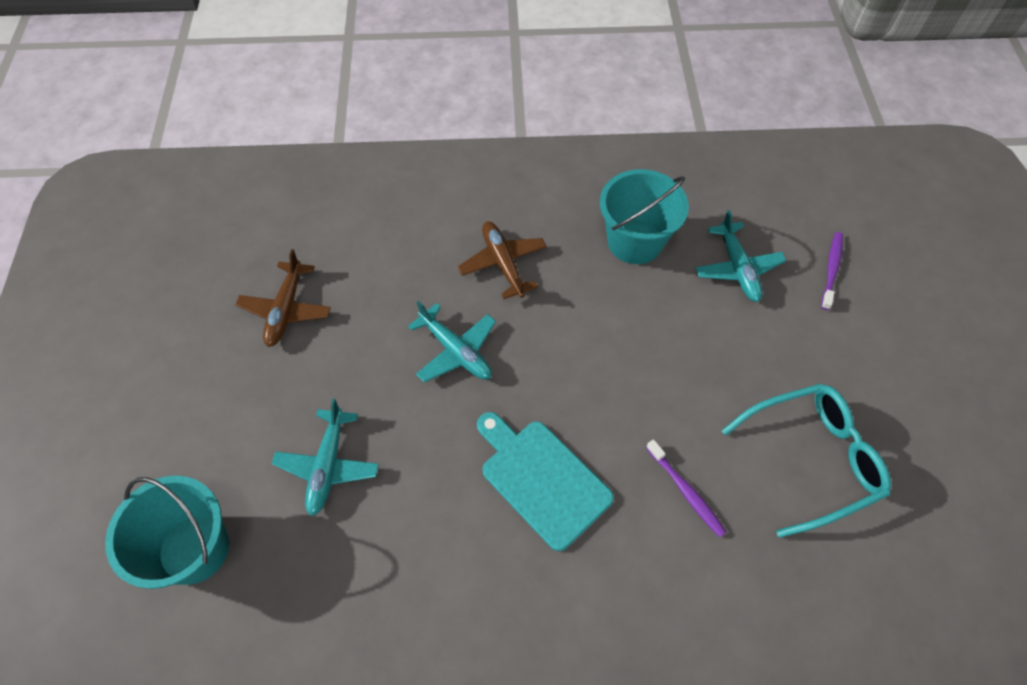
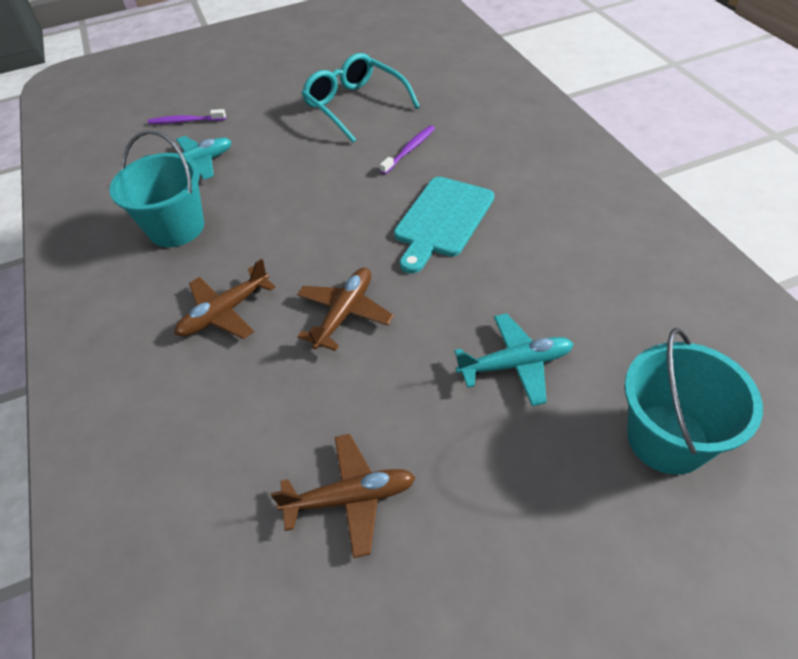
camera: 105 degrees left, 10 degrees down
turquoise plane [408,301,496,382] -> brown plane [297,268,394,351]

